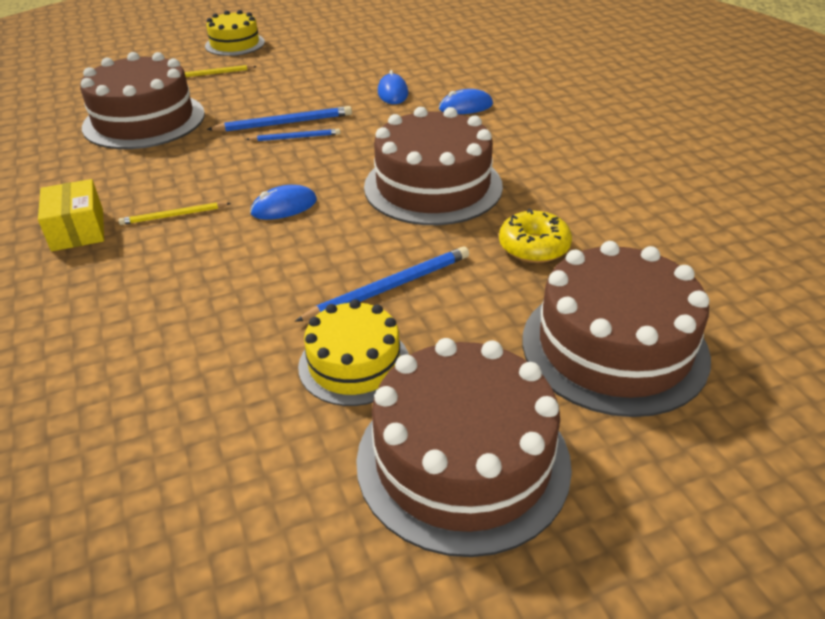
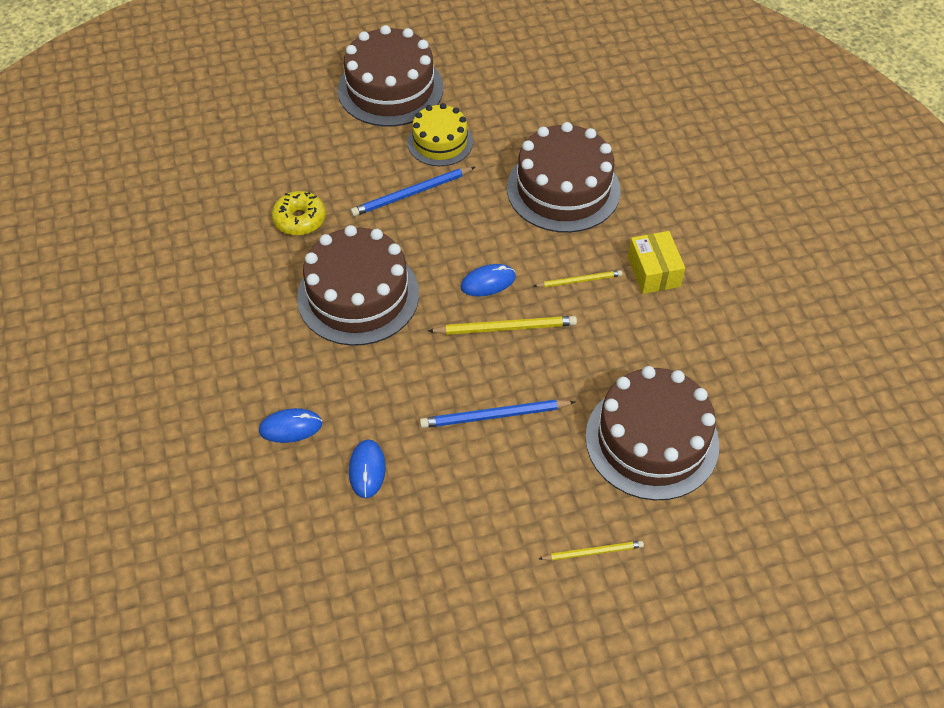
camera: 175 degrees left, 15 degrees up
yellow cake [205,10,265,56] -> none
blue pencil [246,129,340,141] -> none
brown cake [522,241,711,417] -> brown cake moved to [507,122,621,233]
none -> yellow pencil [428,316,577,335]

